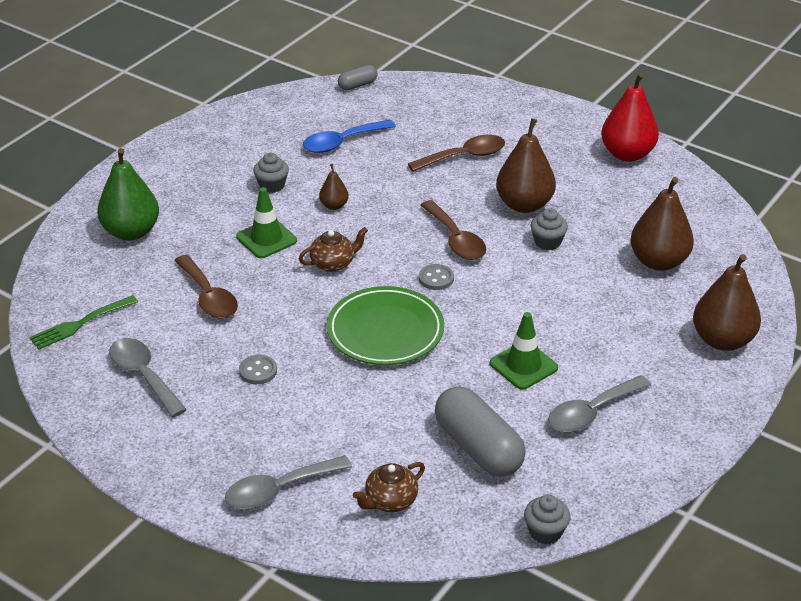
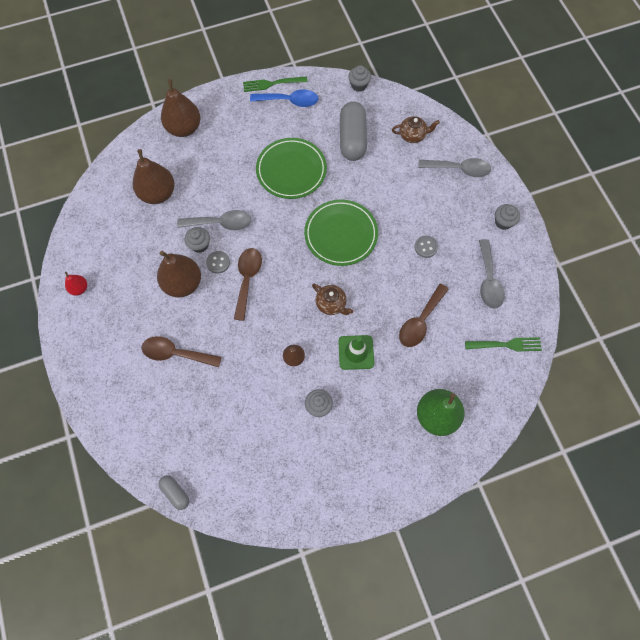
camera: 145 degrees left, 30 degrees up
brown spoon [174,255,238,319] -> brown spoon turned 150 degrees counterclockwise [399,284,449,347]
brown teapot [299,227,368,272] -> brown teapot turned 150 degrees counterclockwise [312,284,353,315]
blue spoon [303,120,396,153] -> blue spoon moved to [250,89,318,107]
grey capsule [338,65,377,90] -> grey capsule turned 45 degrees clockwise [158,475,189,510]
grey button [419,264,454,290] -> grey button moved to [206,251,230,274]
green traffic cone [490,312,558,390] -> green plate [256,138,327,199]
grey spoon [548,375,651,433] -> grey spoon moved to [177,210,251,230]
red pear [601,73,659,162] -> red pear [65,272,87,296], size x0.50
none -> green fork [243,76,308,92]
none -> grey cupcake [495,204,520,230]

